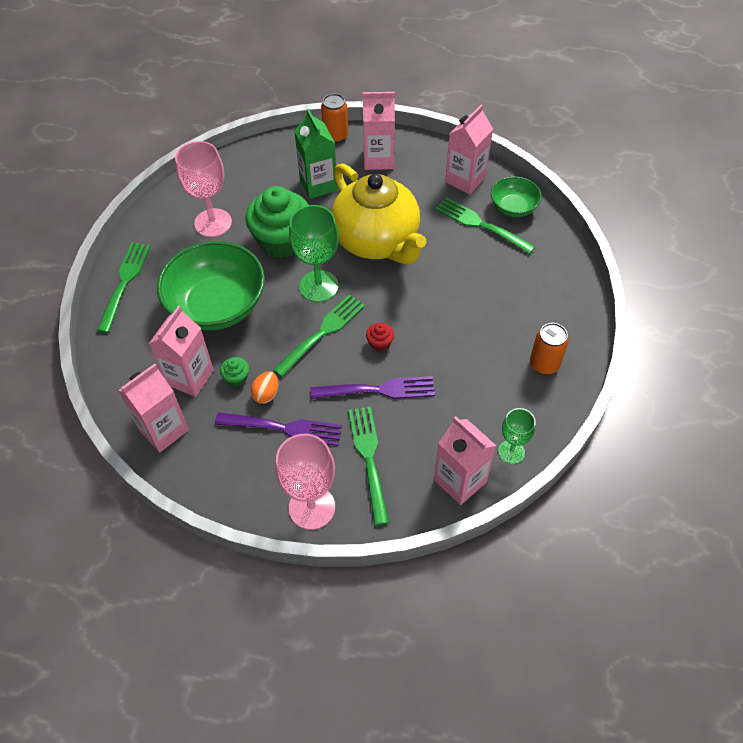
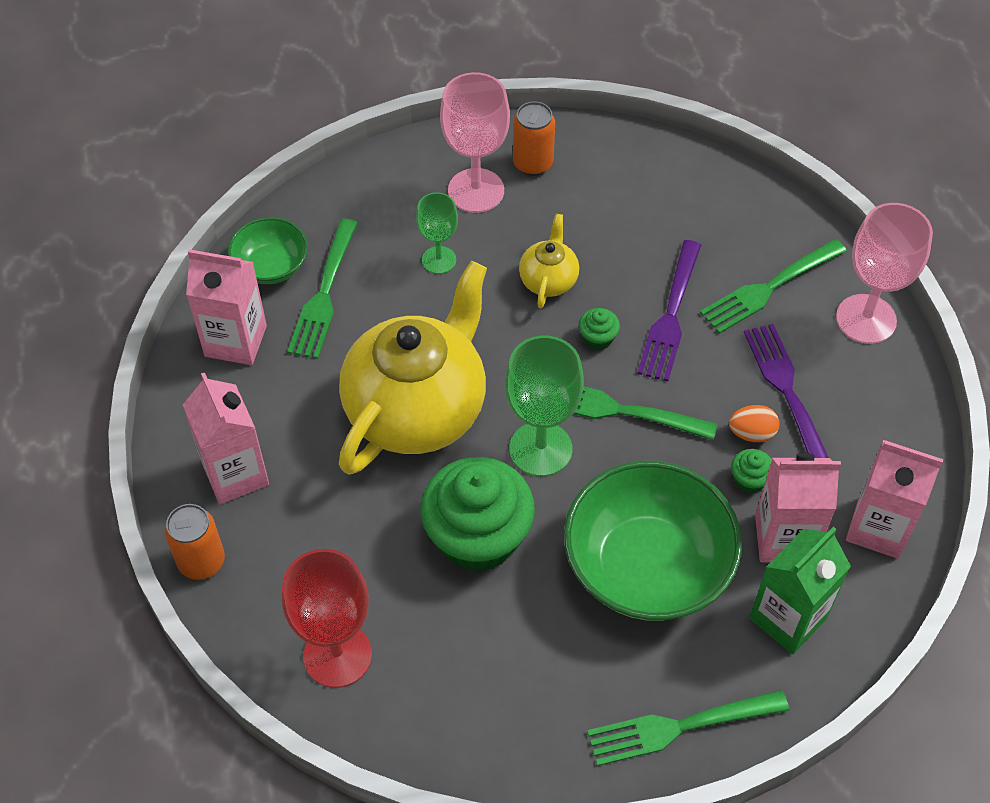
camera: 115 degrees left, 0 degrees up
pink goblet [175,141,232,237] -> pink goblet moved to [440,72,510,213]
green carton [294,109,338,199] -> green carton moved to [749,527,851,654]
purple fork [311,376,435,399] -> purple fork turned 135 degrees counterclockwise [637,240,701,381]
red cupcake [366,323,394,352] -> green cupcake [579,308,620,350]
pink carton [434,416,496,505] -> none
green goblet [498,408,536,464] -> green goblet moved to [416,192,458,274]
none -> red goblet [282,549,372,688]
none -> yellow teapot [519,214,579,308]

